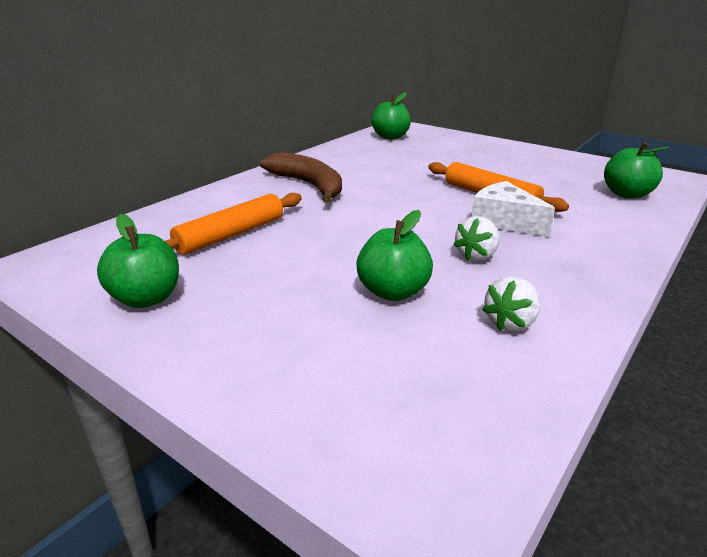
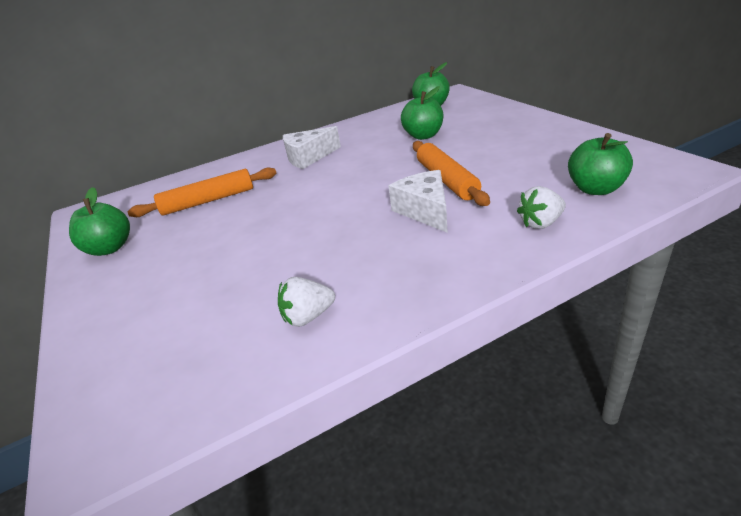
camera: 30 degrees right, 5 degrees up
brown banana [260,152,342,203] -> white cheese [283,126,341,169]
green apple [356,210,433,301] -> green apple moved to [401,86,443,140]
white strawberry [453,216,500,261] -> white strawberry moved to [517,186,566,229]

